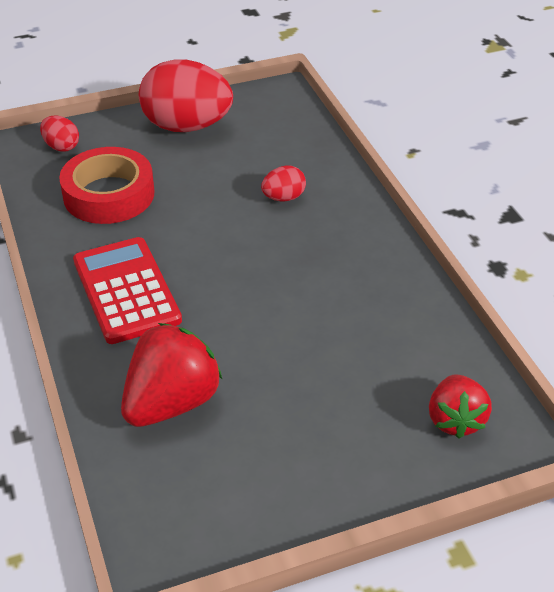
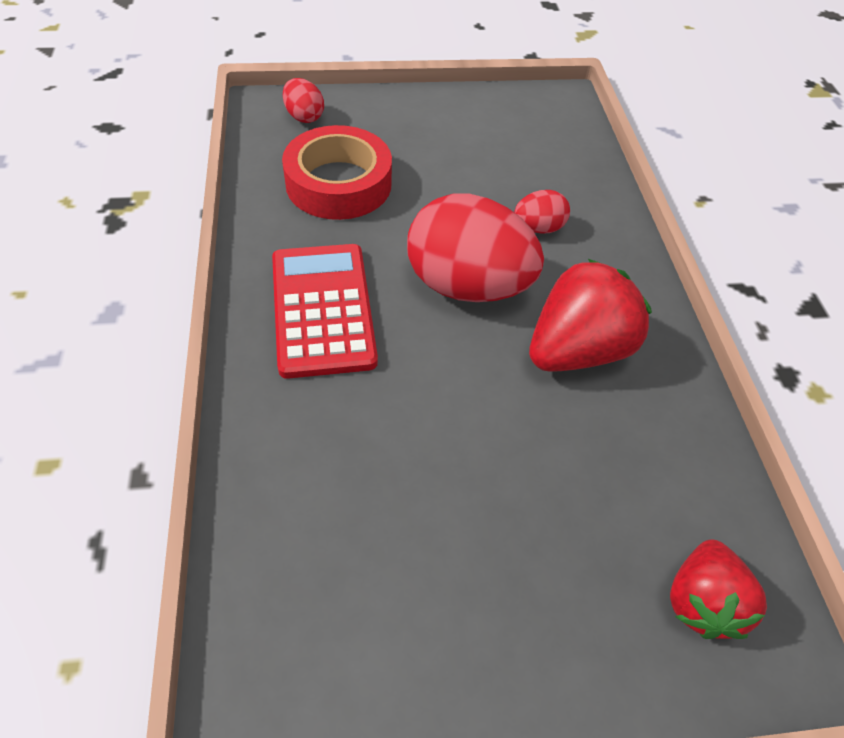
camera: 10 degrees right, 10 degrees up
red strawberry [121,323,223,427] -> red strawberry moved to [529,259,652,372]
red egg [139,59,233,132] -> red egg moved to [407,194,544,302]

